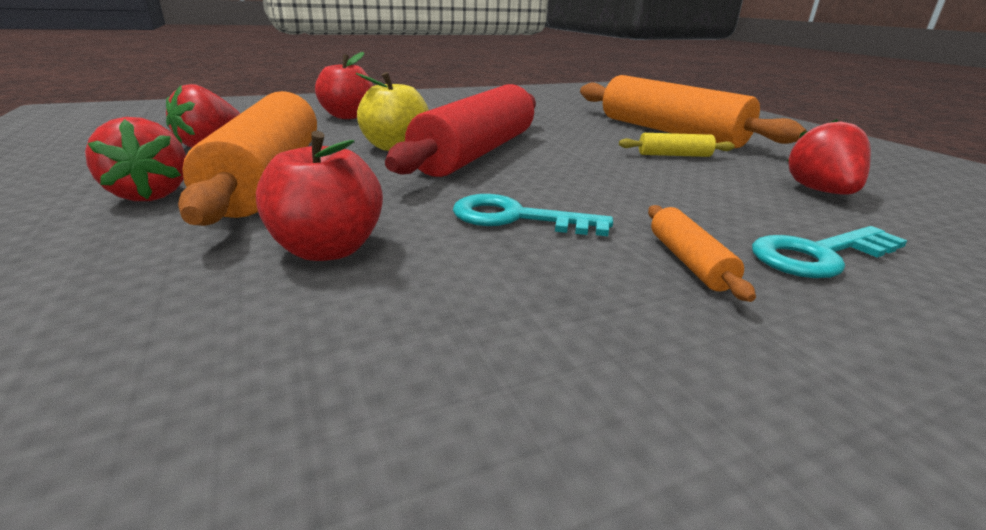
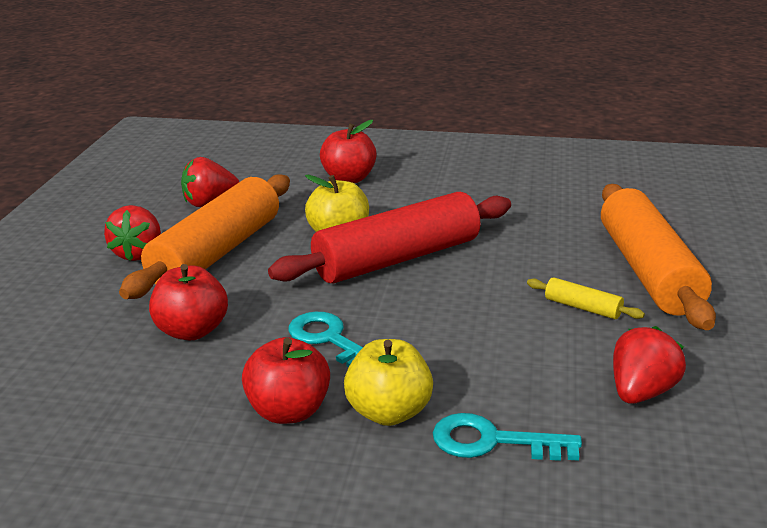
camera: 35 degrees right, 0 degrees up
orange rolling pin [648,205,756,302] -> yellow apple [344,339,433,426]
none -> red apple [242,337,330,424]

